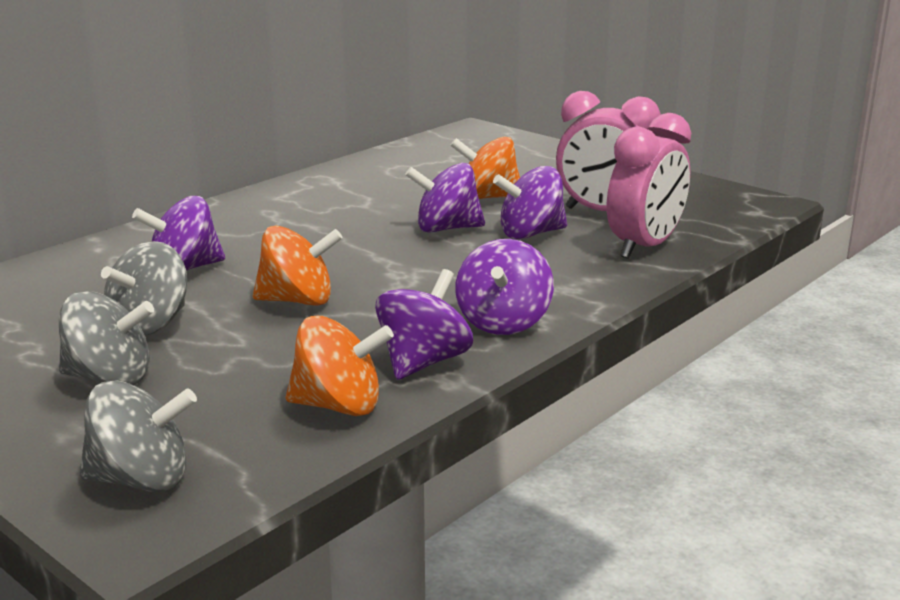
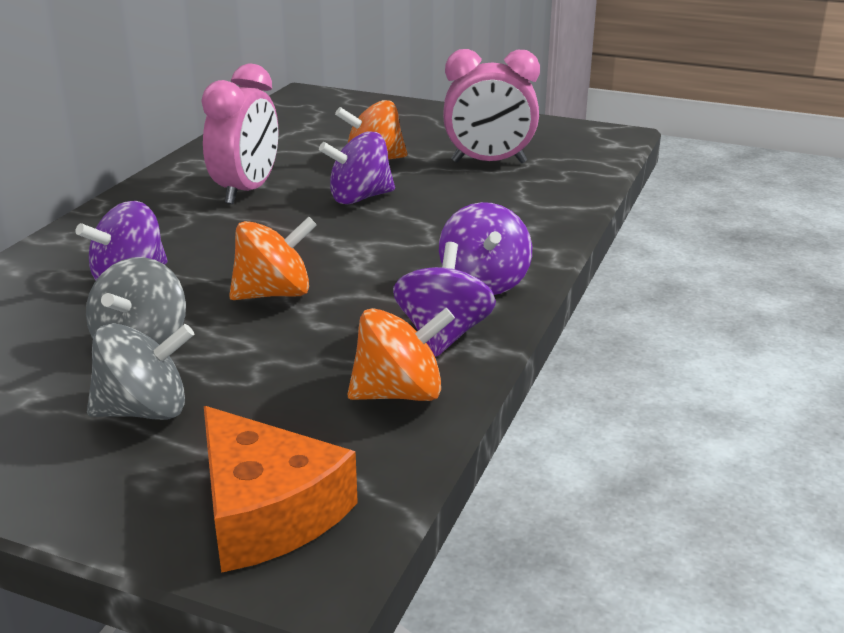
camera: 20 degrees left, 5 degrees up
grey spinning top [79,380,197,492] -> orange cheese [204,406,358,573]
purple spinning top [493,166,567,239] -> none
pink clock [607,113,691,259] -> pink clock moved to [201,63,278,204]

